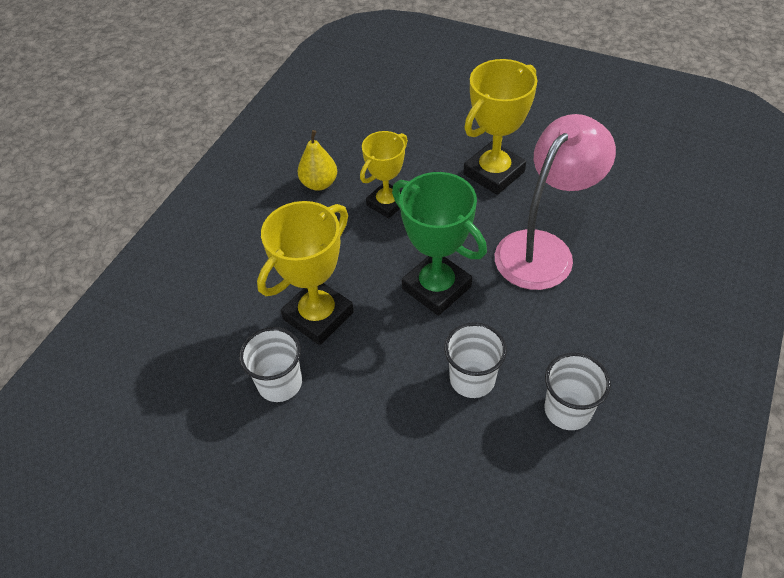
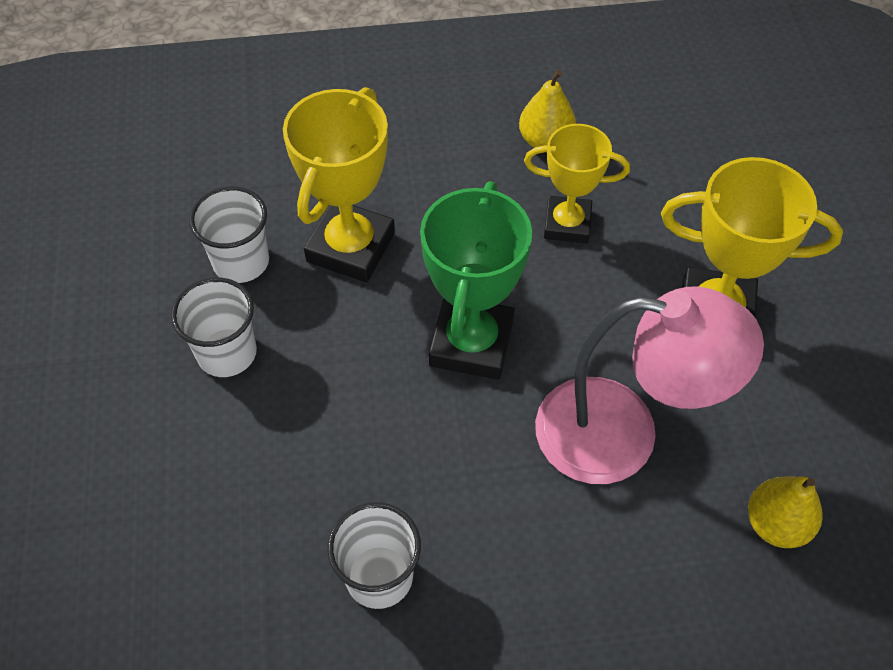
camera: 55 degrees right, 5 degrees up
yellow trophy [257,201,354,345] -> yellow trophy turned 75 degrees counterclockwise [283,87,395,282]
white cup [444,322,507,398] -> white cup moved to [171,277,257,377]
none -> yellow pear [748,476,823,548]

